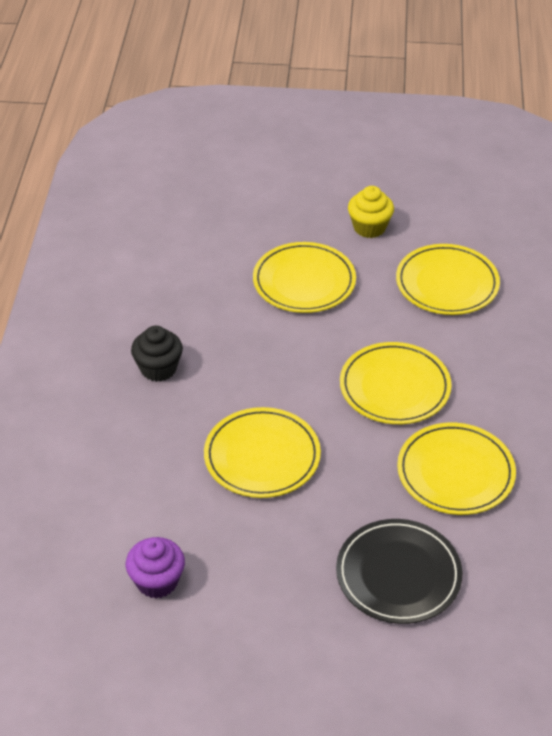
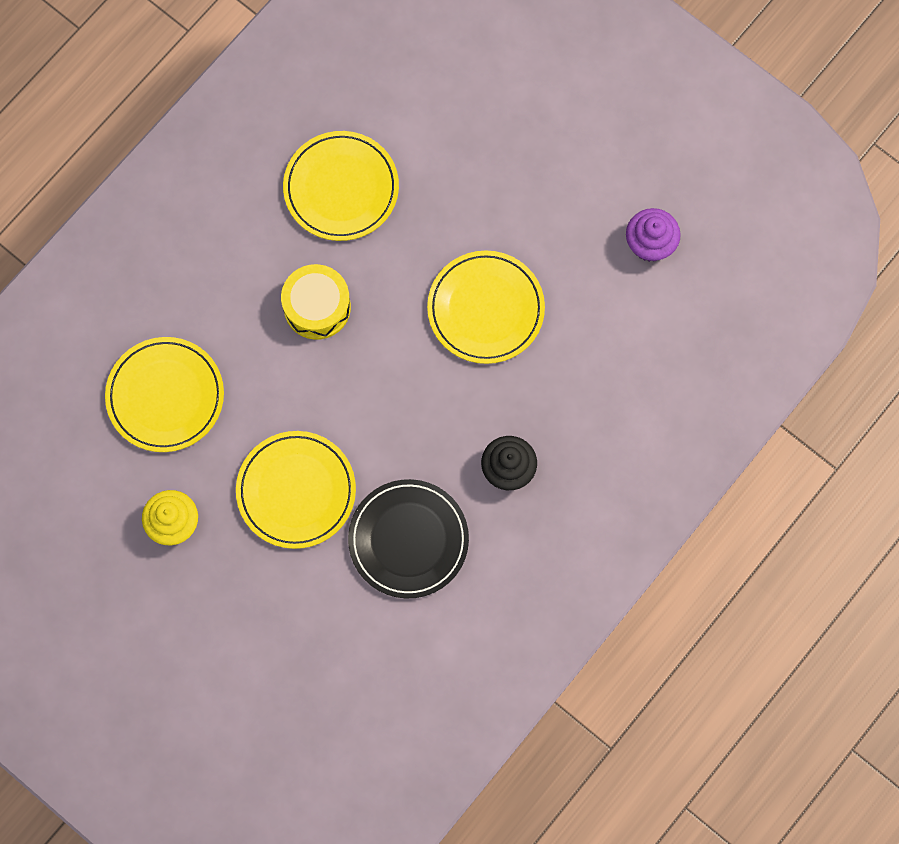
camera: 145 degrees left, 30 degrees up
black plate [336,519,462,624] -> black plate moved to [348,479,469,599]
yellow plate [340,342,452,424] -> yellow drum [281,264,351,340]

